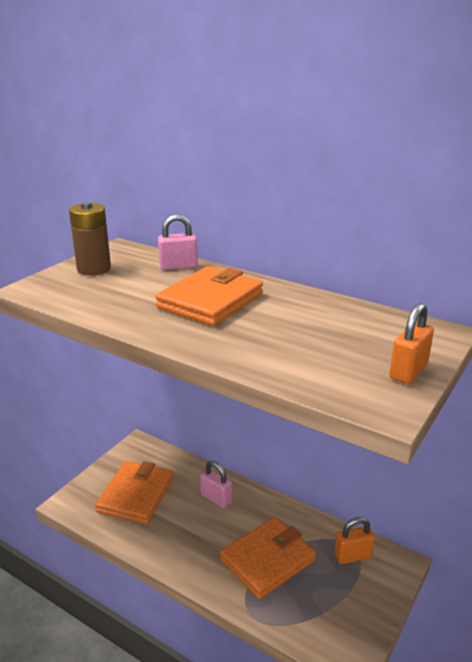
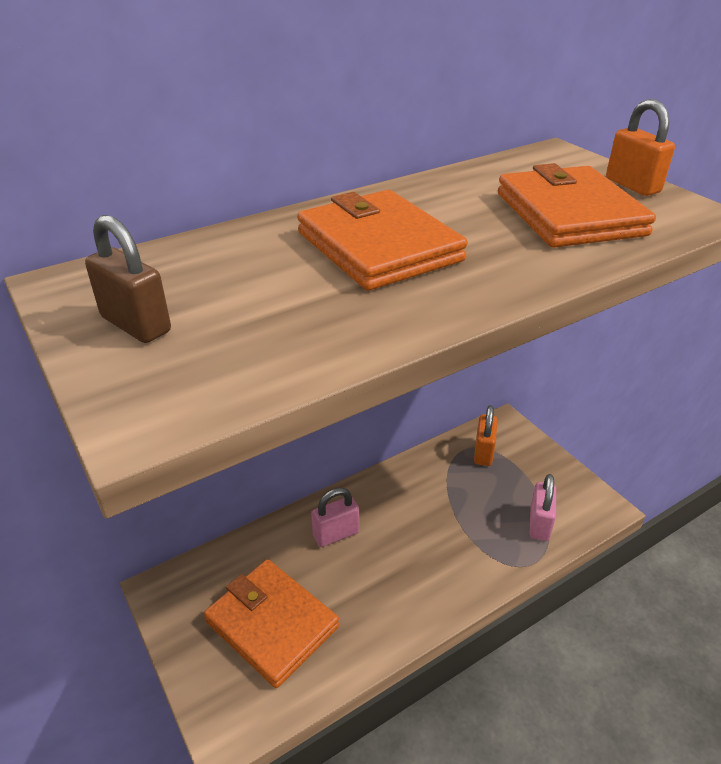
camera: 65 degrees left, 10 degrees up
brown battery [69,202,111,275] -> brown padlock [85,215,171,343]
pink padlock [158,214,198,270] -> pink padlock moved to [529,474,556,541]
orange wallet [220,517,316,599] -> orange wallet moved to [498,163,656,248]

